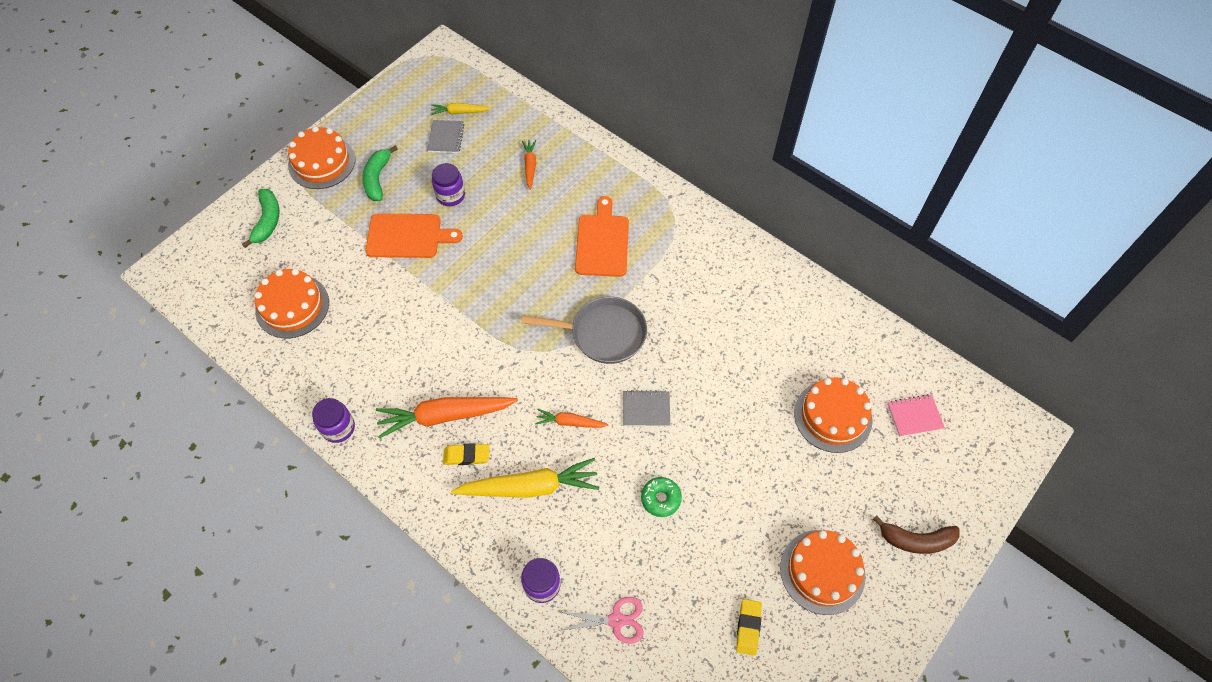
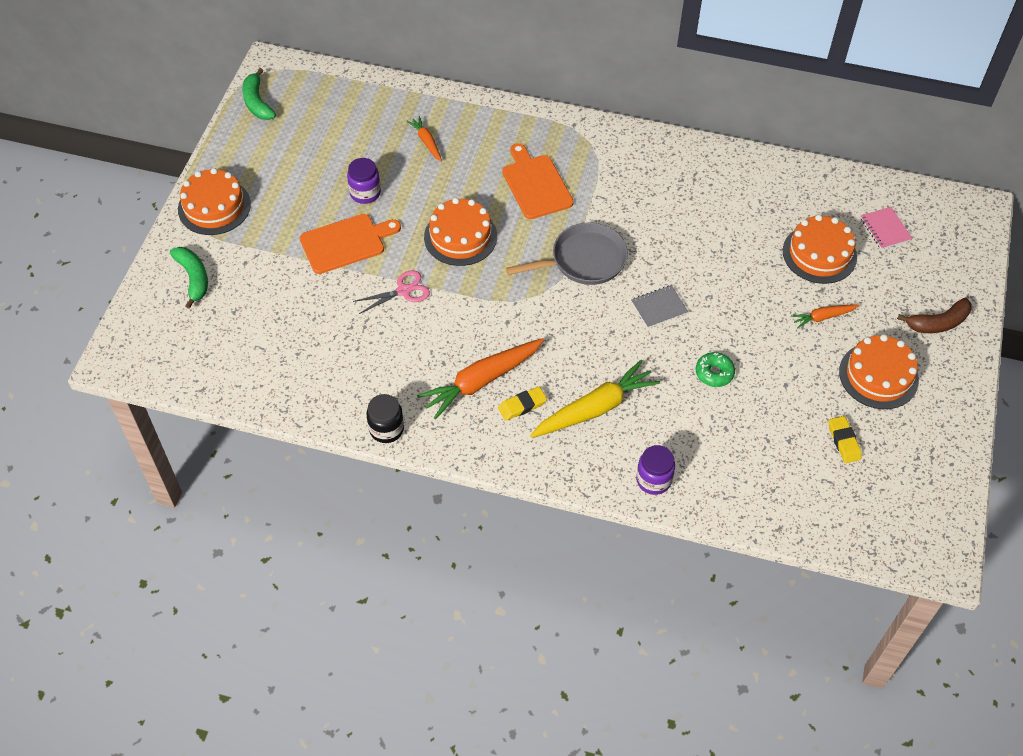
camera: 25 degrees left, 5 degrees down
orange cake [255,269,329,338] -> orange cake moved to [424,198,497,266]
purple jar [312,398,355,443] -> black jar [366,394,404,443]
green banana [362,146,398,201] -> green banana moved to [242,68,276,120]
grey notebook [427,120,464,153] -> none
yellow carrot [431,103,491,115] -> none
orange carrot [535,409,609,428] -> orange carrot moved to [791,304,859,329]
pink scissors [558,597,643,644] -> pink scissors moved to [353,270,430,314]
pink notebook [887,394,945,437] -> pink notebook turned 75 degrees counterclockwise [860,207,913,249]

